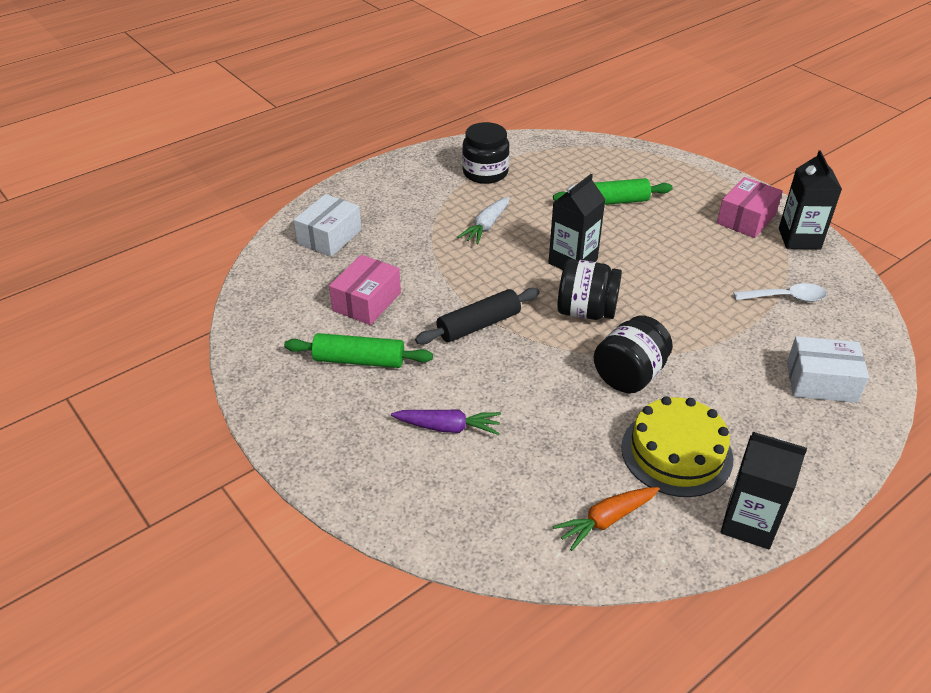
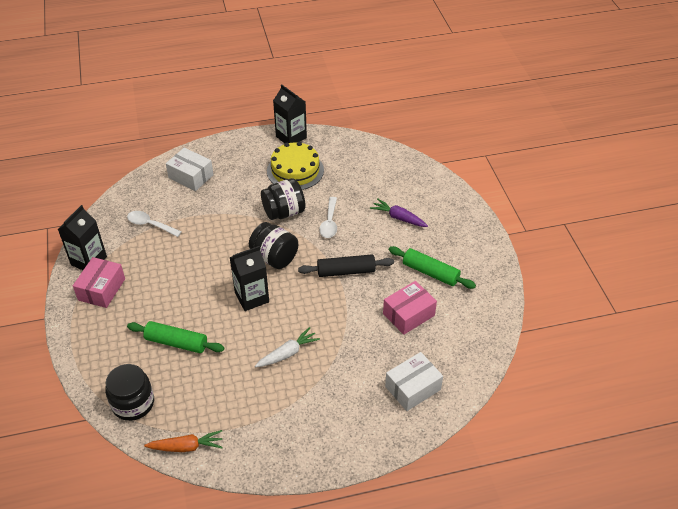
camera: 155 degrees left, 5 degrees up
black jar [462,122,509,184] -> black jar moved to [105,364,154,421]
orange carrot [553,487,660,551] -> orange carrot moved to [144,430,223,452]
pink box [717,177,783,238] -> pink box turned 45 degrees counterclockwise [73,257,125,308]
none -> white spoon [319,197,337,238]

